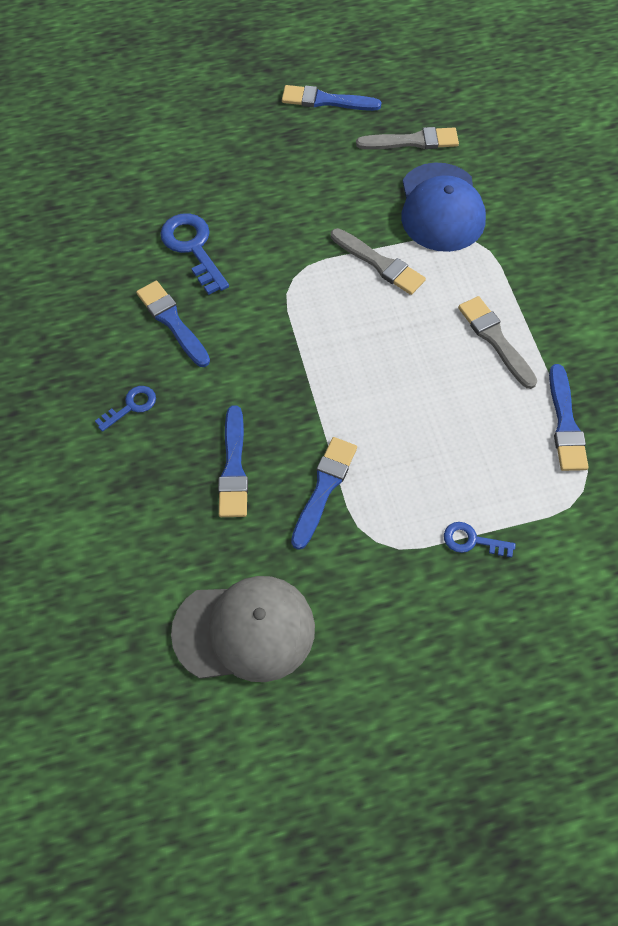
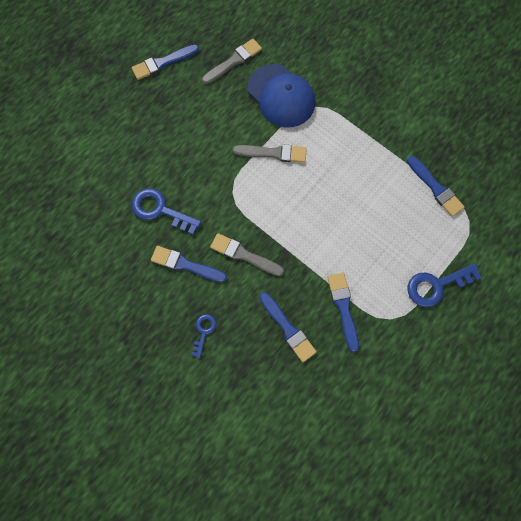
camera: 35 degrees left, 10 degrees up
grey cap [171,576,315,682] -> none
blue key [444,522,516,558] -> blue key [407,264,481,307], size x1.76
grey brush [458,296,537,389] -> grey brush moved to [210,233,284,276]

